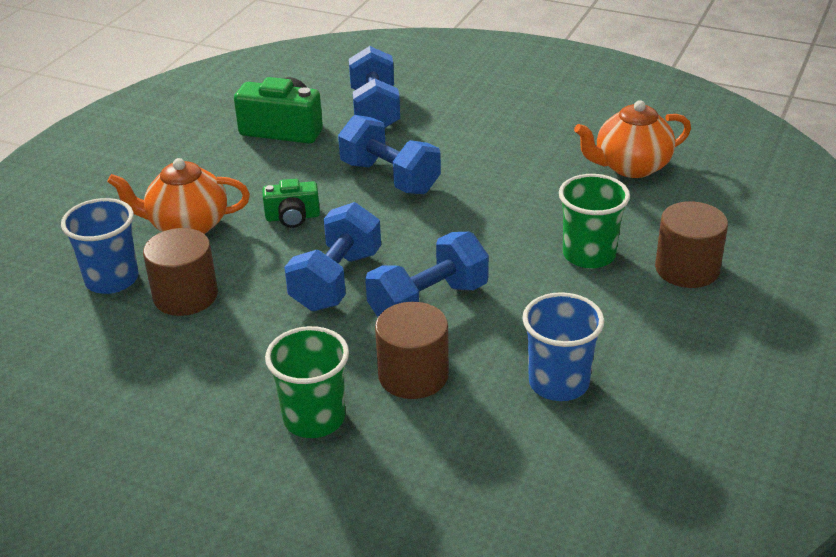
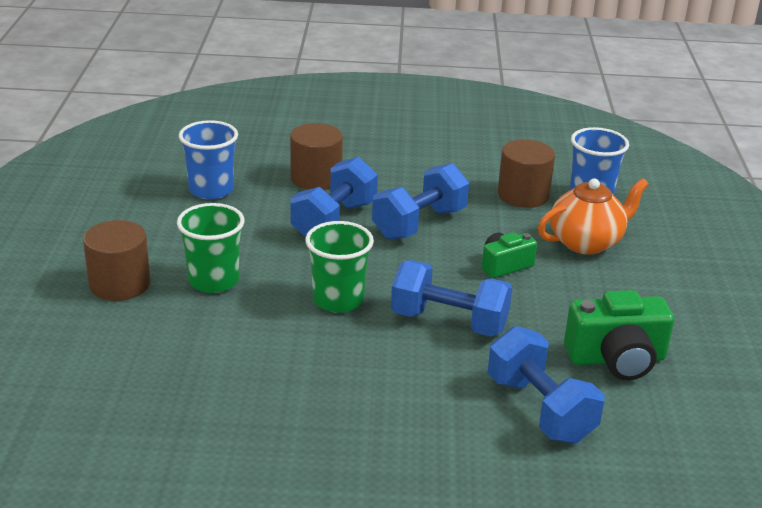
camera: 155 degrees right, 5 degrees down
green cup [265,326,349,438] -> green cup moved to [305,221,374,313]
blue dumbbell [284,202,381,311] -> blue dumbbell turned 45 degrees clockwise [372,163,469,240]
orange teapot [574,100,691,178] -> none

